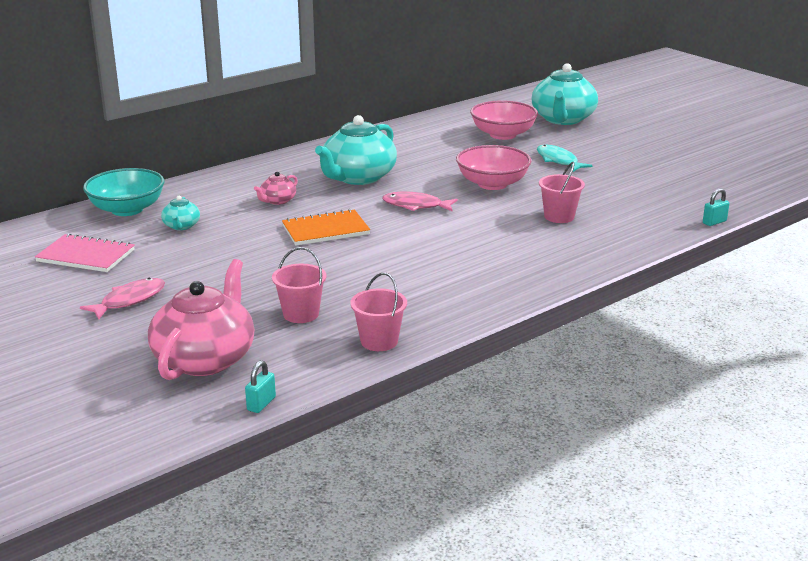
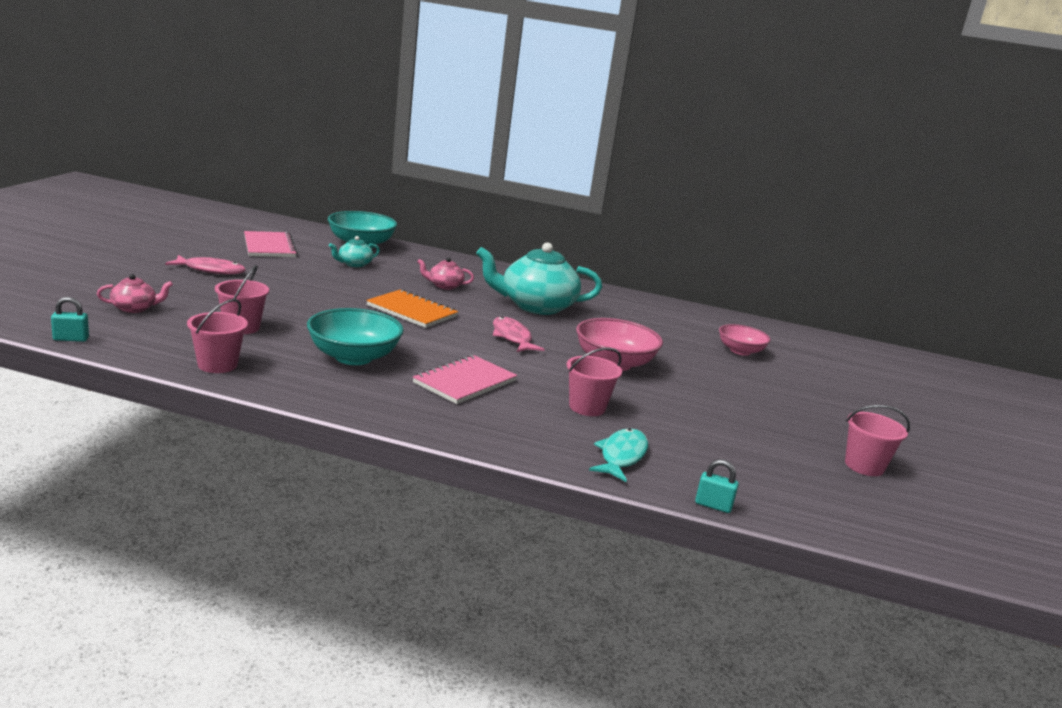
camera: 50 degrees right, 5 degrees down
pink teapot [148,259,255,380] -> pink teapot [97,274,173,313], size x0.46
pink bowl [470,100,538,140] -> pink bowl [719,324,770,356], size x0.64
turquoise teapot [532,63,598,125] -> none
turquoise fish [537,145,593,172] -> turquoise fish moved to [589,428,648,482]
none -> turquoise bowl [307,308,404,365]
none -> pink notebook [413,355,517,404]
none -> pink bucket [845,405,910,476]

